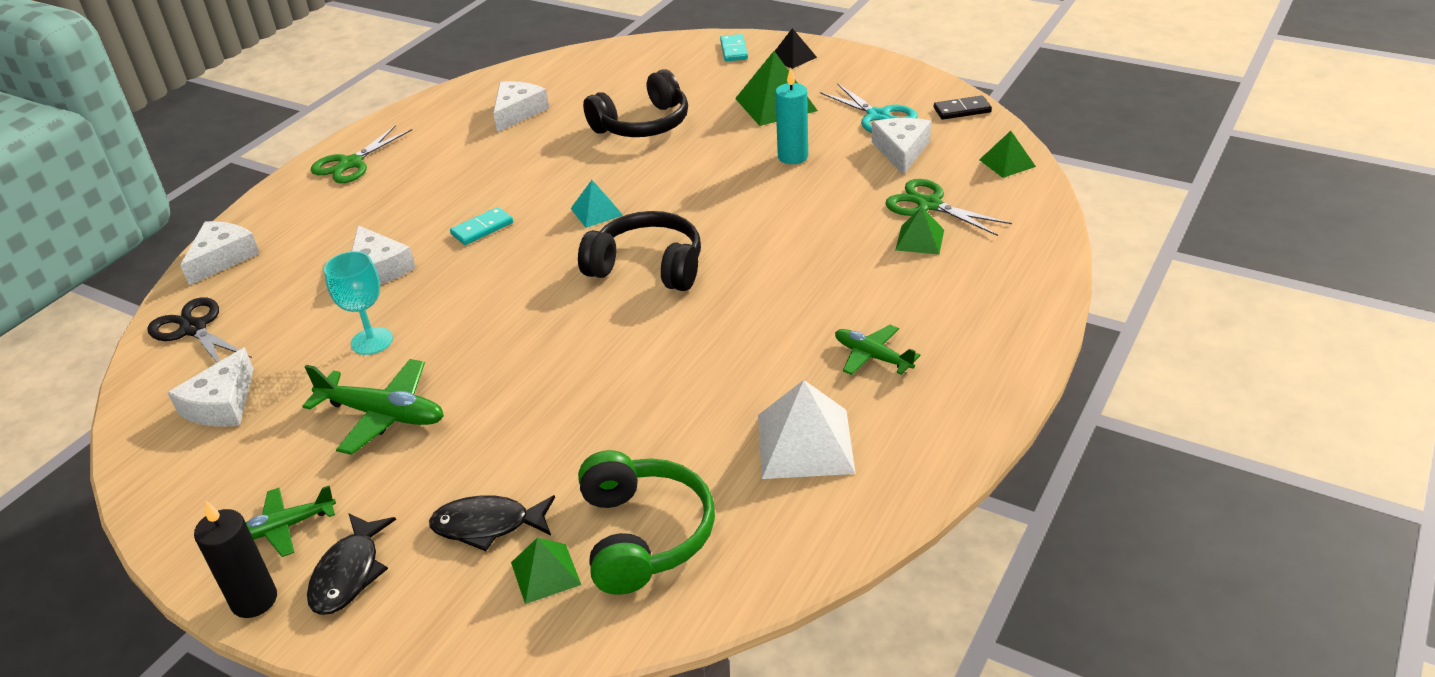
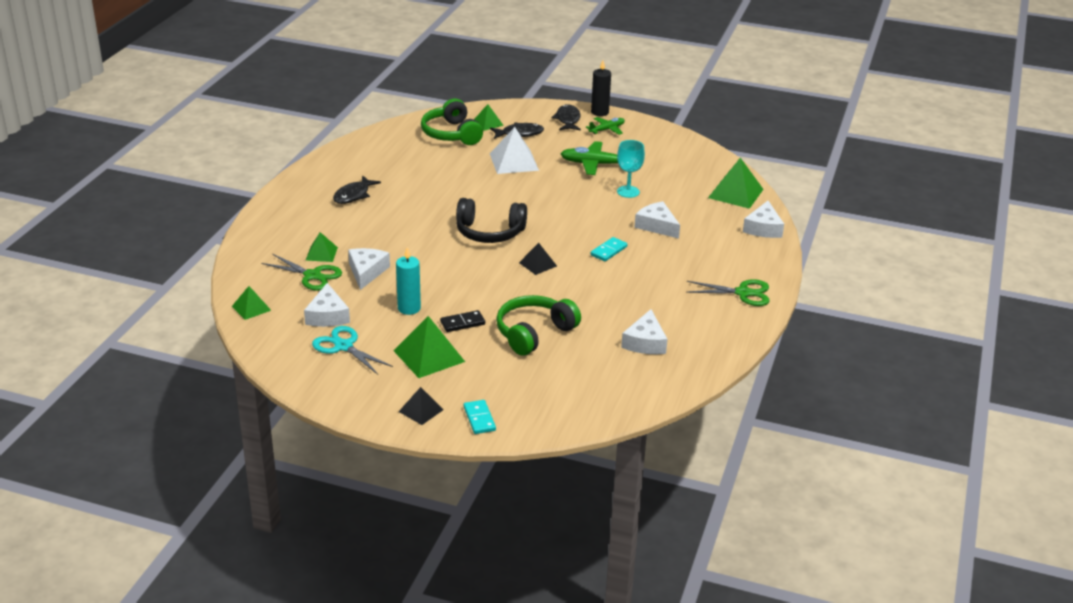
camera: 165 degrees right, 5 degrees down
black scissors [147,297,252,363] -> green pyramid [708,158,764,209]
white cheese [167,347,254,427] -> white cheese moved to [348,248,390,290]
green scissors [311,125,412,183] -> green scissors turned 75 degrees clockwise [686,279,769,306]
turquoise pyramid [571,180,623,228] -> black pyramid [519,243,557,275]
black headphones [583,69,688,137] -> green headphones [496,295,581,356]
white pyramid [758,380,856,479] -> white pyramid moved to [490,127,539,174]
green plane [835,325,920,375] -> black fish [333,175,381,204]
black domino [934,95,992,120] -> black domino moved to [440,310,485,332]

